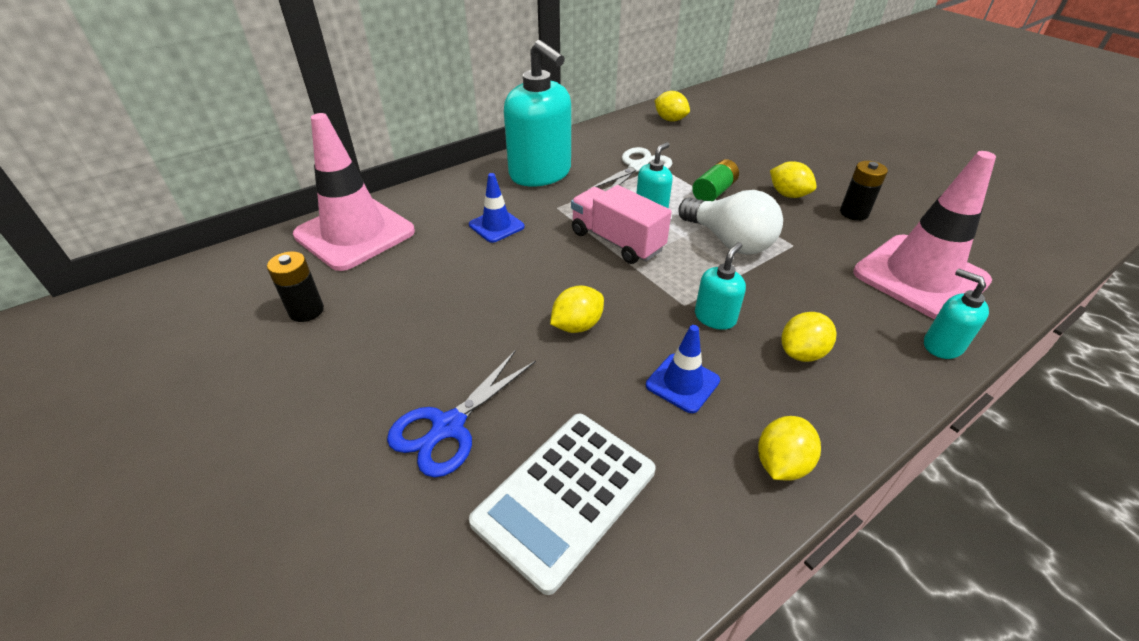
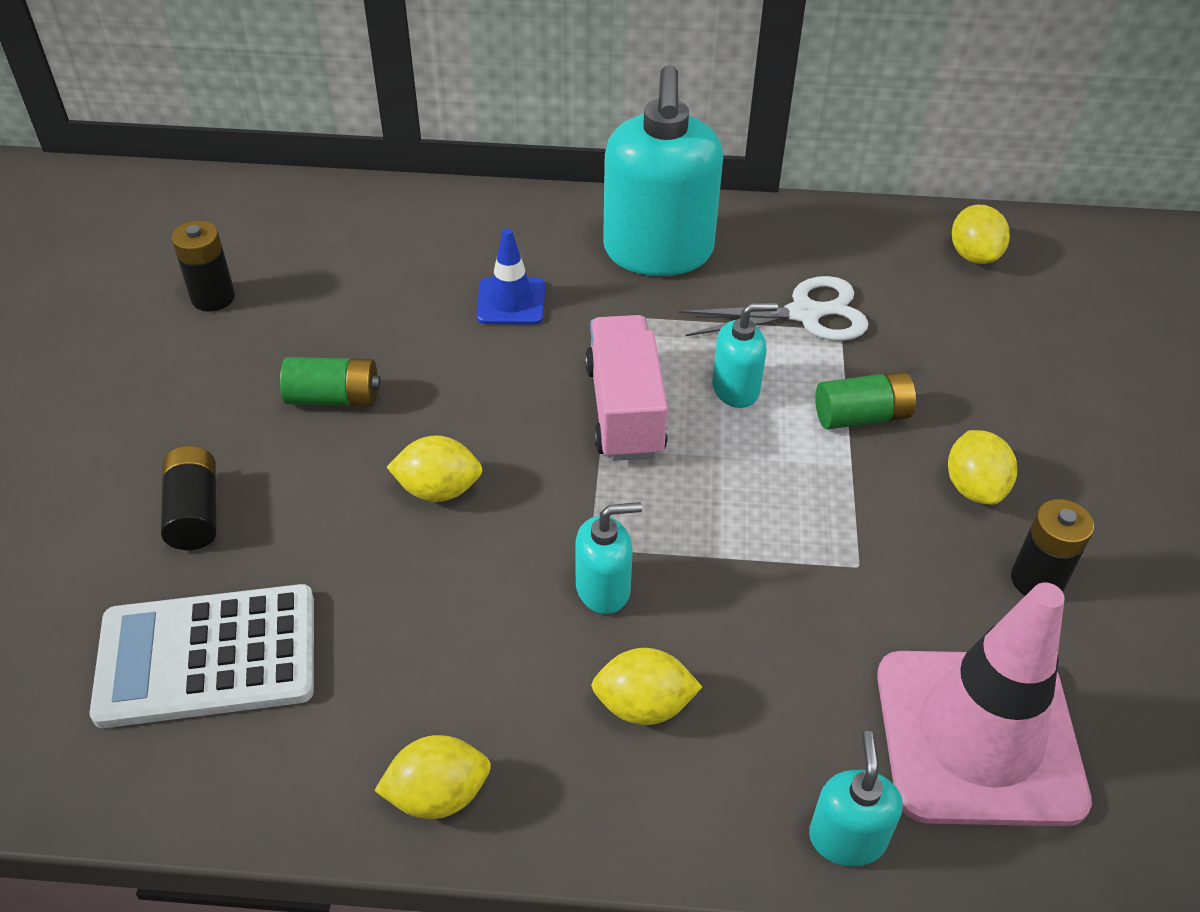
camera: 40 degrees right, 5 degrees up
pink traffic cone [293,113,415,271] -> none
blue scissors [387,350,536,478] -> black battery [161,446,217,550]
blue traffic cone [646,325,720,413] -> none
white light bulb [679,190,783,255] -> none
none -> green battery [280,357,381,406]

